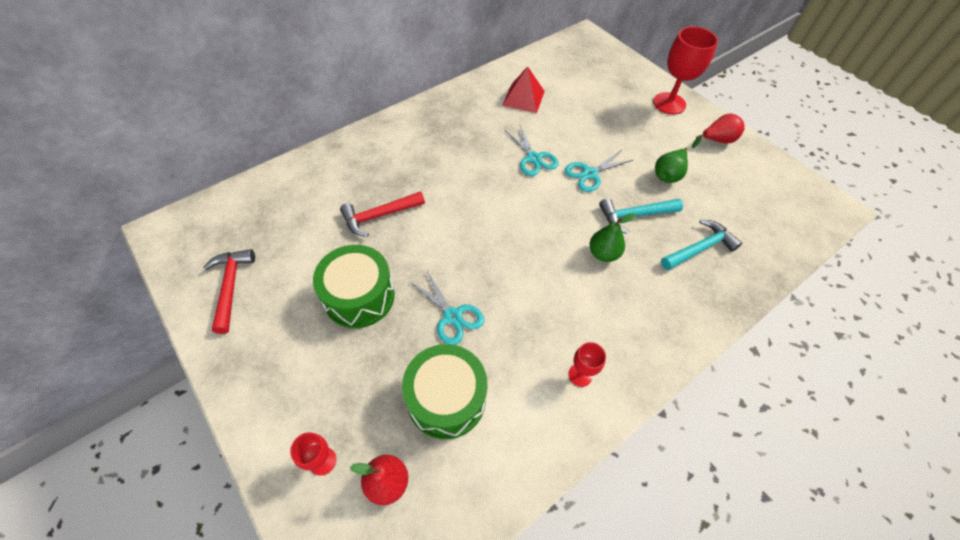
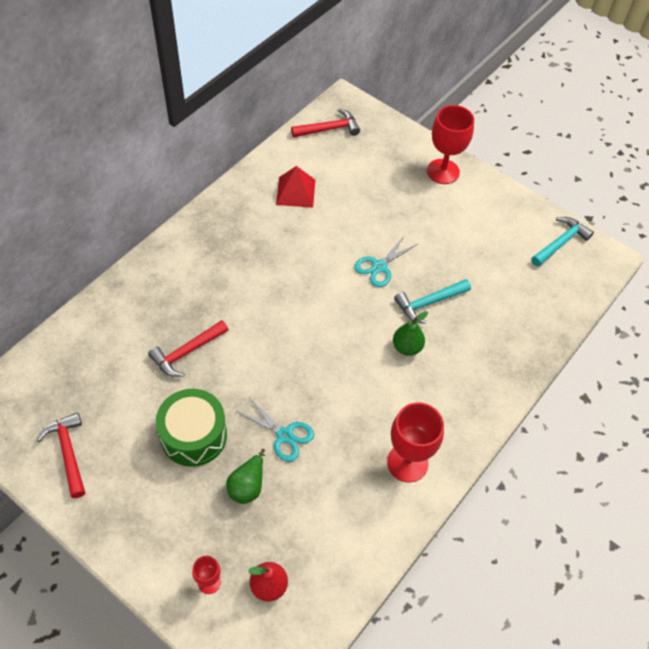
camera: 15 degrees left, 0 degrees up
green drum [402,344,487,439] -> none
turquoise scissors [505,126,559,176] -> none
red goblet [568,342,606,387] -> red goblet [387,402,444,483], size x1.97
green pear [655,148,688,183] -> green pear moved to [226,449,265,504]
turquoise hammer [661,220,742,270] -> turquoise hammer moved to [531,217,594,267]
red pear [692,113,745,148] -> none
none -> red hammer [291,109,360,138]

